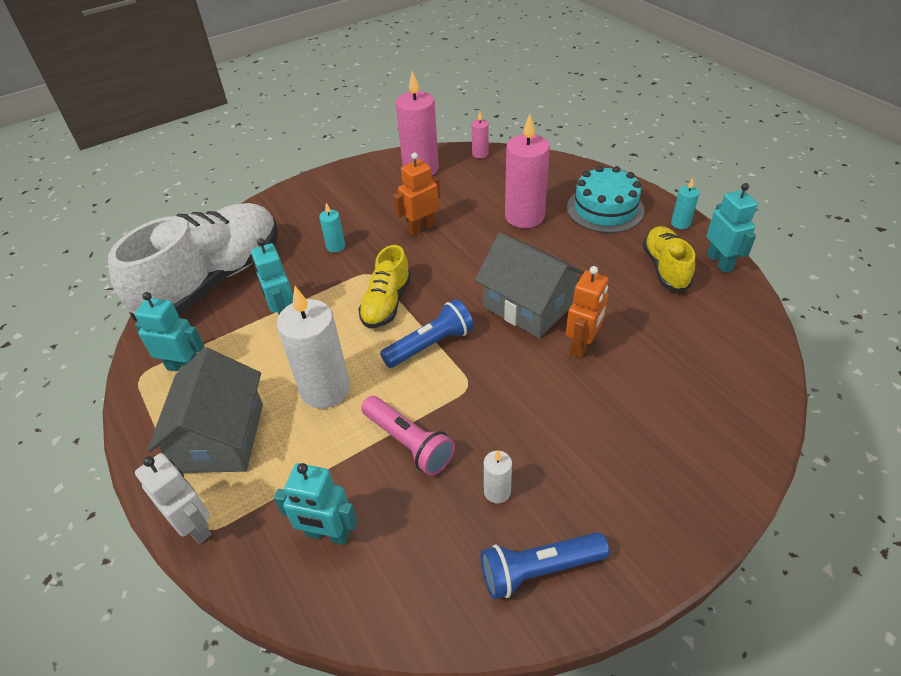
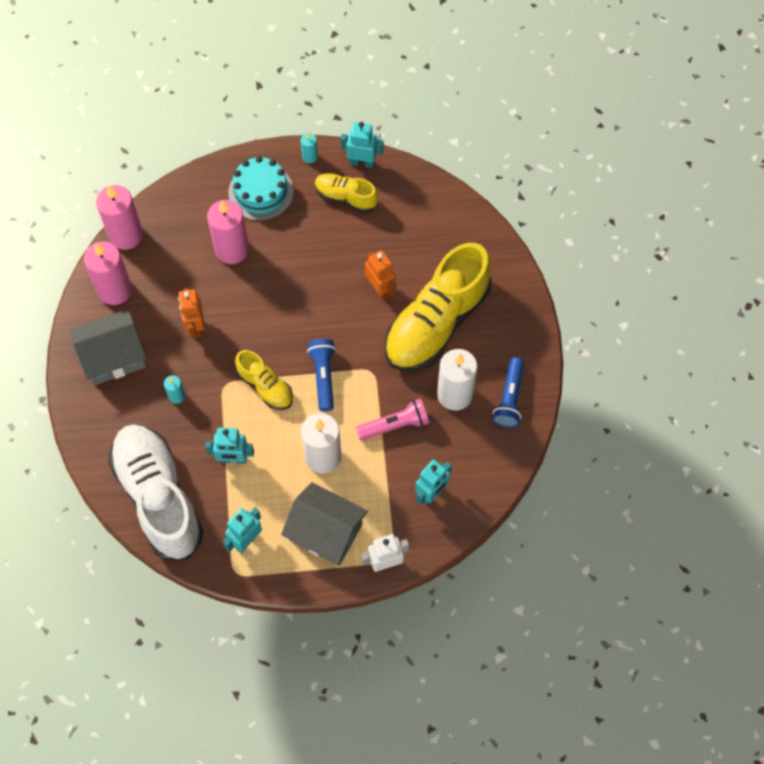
camera: 65 degrees left, 20 degrees up
pink candle [472,112,489,158] -> pink candle [96,185,143,250], size x2.14
grey house [475,232,585,338] -> grey house moved to [70,309,147,385]
white candle [484,450,512,503] -> white candle [437,349,477,410], size x2.14
none -> yellow shoe [385,243,491,371]

